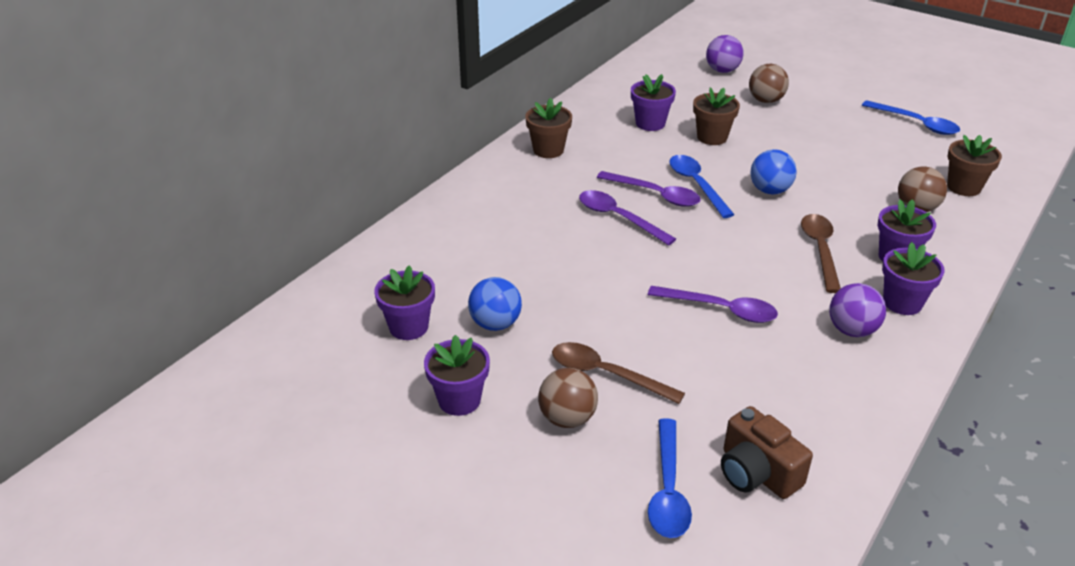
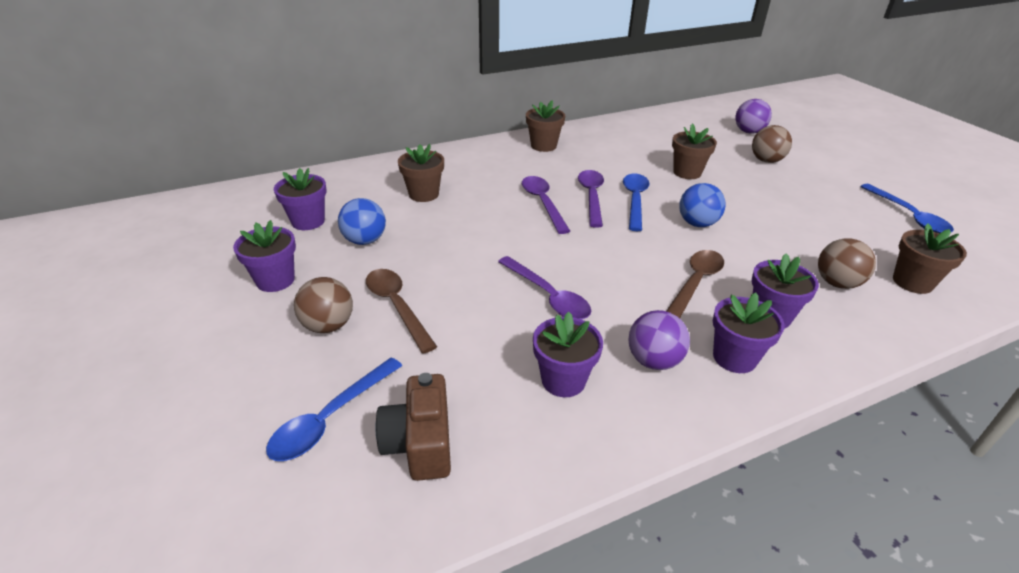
camera: 30 degrees right, 0 degrees up
purple spoon [597,171,701,207] -> purple spoon turned 150 degrees counterclockwise [578,170,604,228]
purple flower pot [631,74,676,131] -> purple flower pot moved to [533,312,603,397]
none -> brown flower pot [398,144,444,202]

